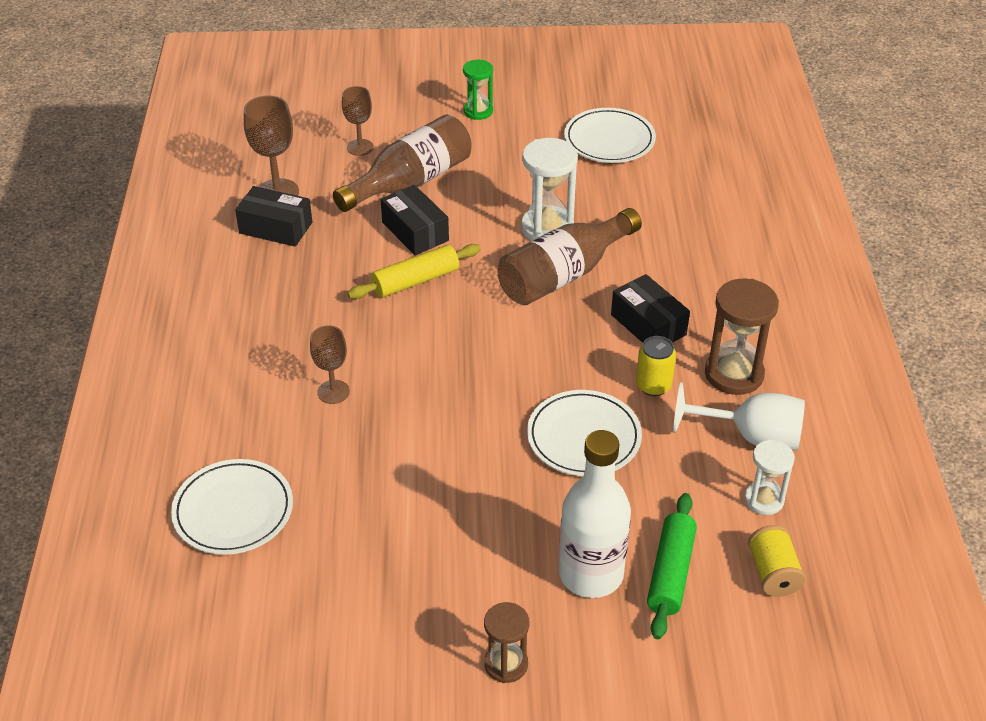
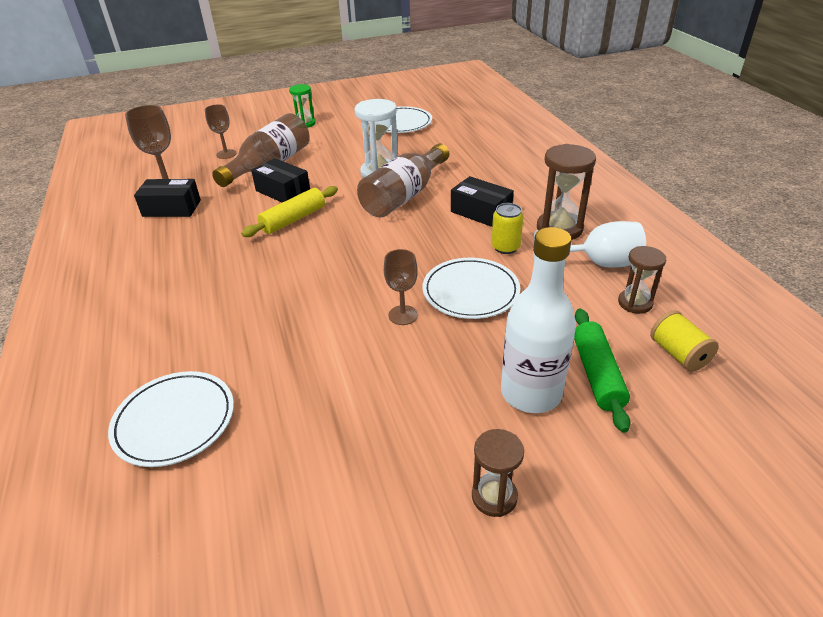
camera: 15 degrees left, 5 degrees down
brown goblet [310,325,350,404] -> brown goblet moved to [384,249,418,325]
white hourglass [744,440,795,515] -> brown hourglass [618,246,666,314]

